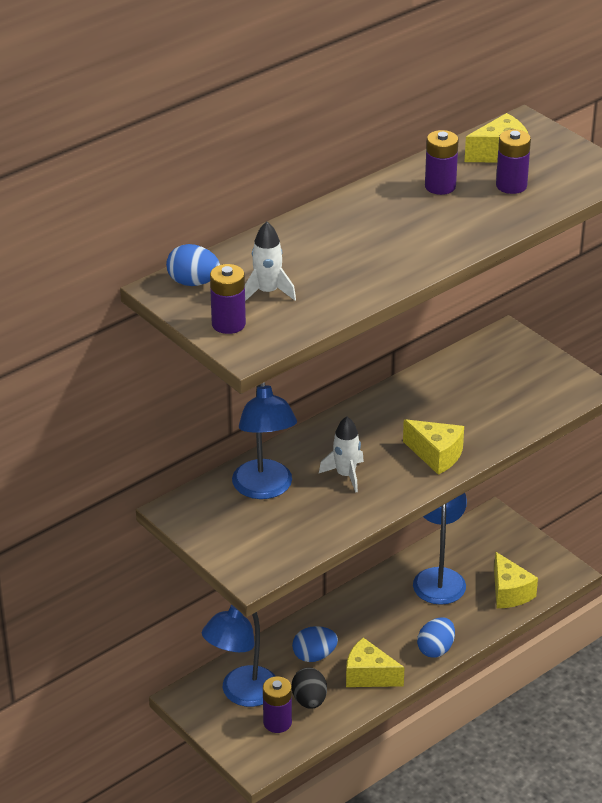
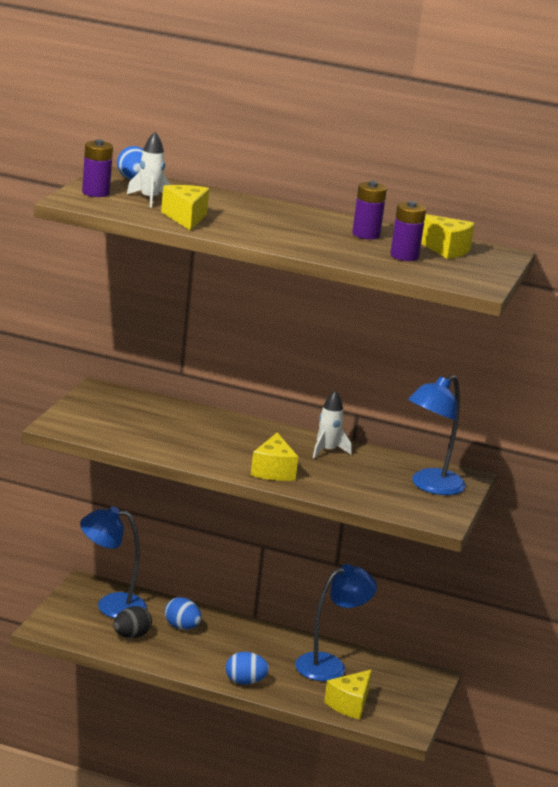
camera: 55 degrees right, 15 degrees down
blue lamp [232,382,297,499] -> blue lamp moved to [408,375,466,495]
purple battery [263,676,292,733] -> none
white rocket [319,417,364,493] -> white rocket moved to [313,390,352,458]
yellow cheese [346,638,405,687] -> yellow cheese moved to [161,185,209,231]

